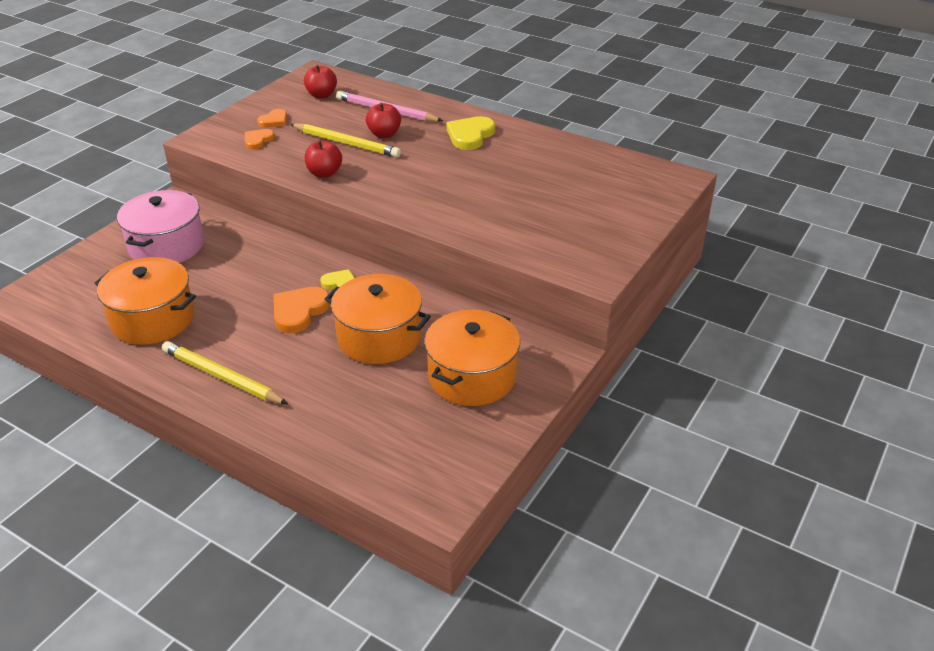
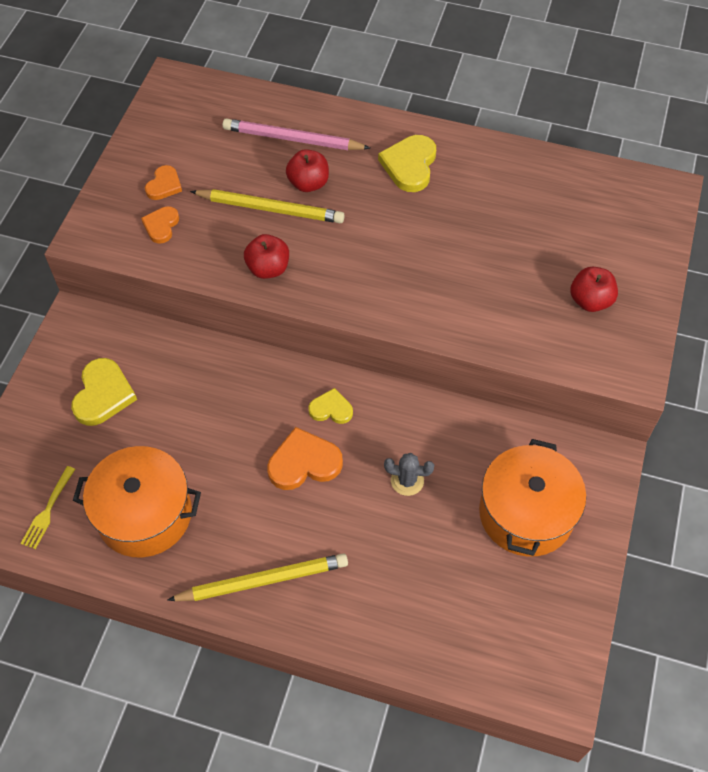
camera: 15 degrees left, 20 degrees up
pink pot [117,190,204,263] -> yellow heart [71,358,137,426]
yellow pencil [162,341,288,404] -> yellow pencil turned 150 degrees clockwise [168,553,348,601]
orange heart [273,287,330,333] -> orange heart turned 60 degrees clockwise [267,427,343,490]
red apple [304,65,337,98] -> red apple moved to [570,267,618,312]
orange pot [325,274,431,364] -> grey cactus [384,453,434,496]
none -> yellow fork [20,466,75,549]

